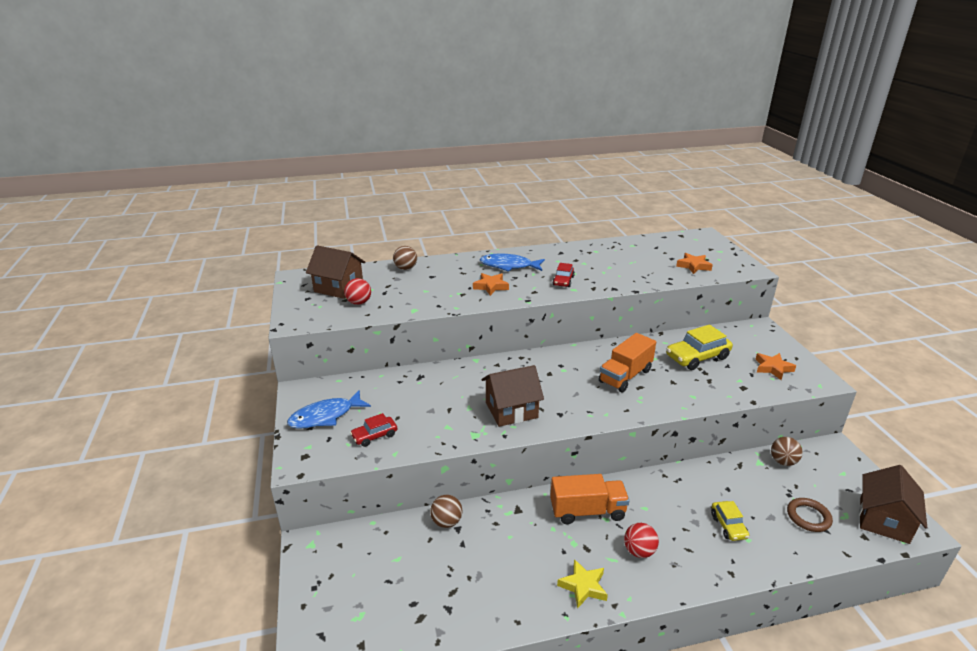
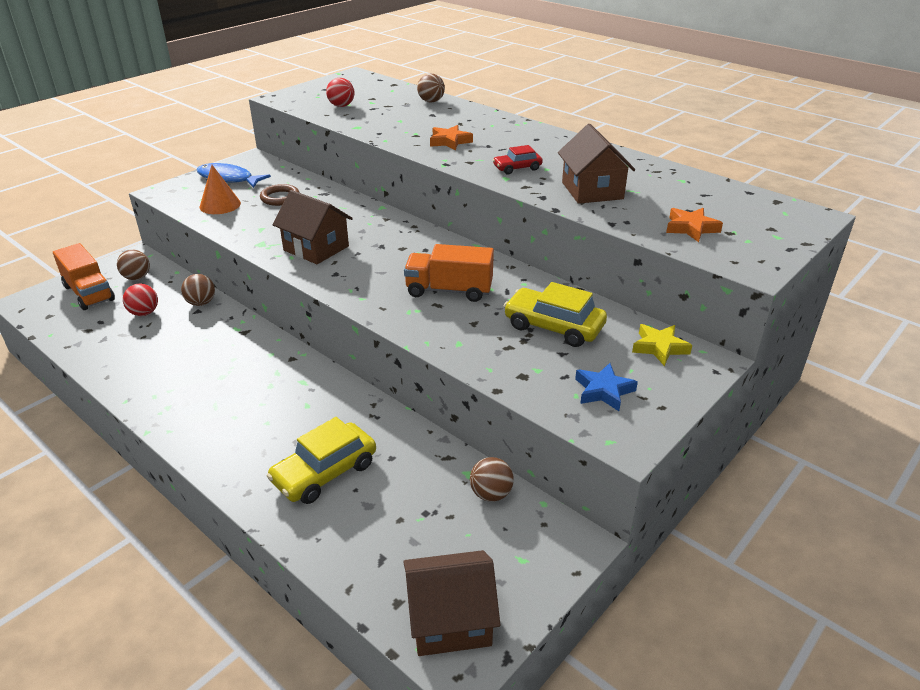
camera: 55 degrees right, 5 degrees up
brown house [306,245,366,299] -> brown house moved to [558,124,635,204]
red car [350,413,397,447] -> orange cone [200,165,241,214]
blue fish [480,253,545,272] -> none
orange truck [550,474,630,524] -> orange truck moved to [53,243,115,310]
yellow star [557,559,608,609] -> yellow star moved to [632,324,692,366]
red ball [624,523,659,558] -> red ball moved to [123,284,158,316]
yellow car [711,501,749,541] -> yellow car [267,417,376,504], size x1.75
orange star [755,353,796,380] -> blue star [575,363,638,411]
brown ring [787,498,833,532] -> brown ring moved to [260,184,300,206]
none -> brown ball [117,250,150,280]

